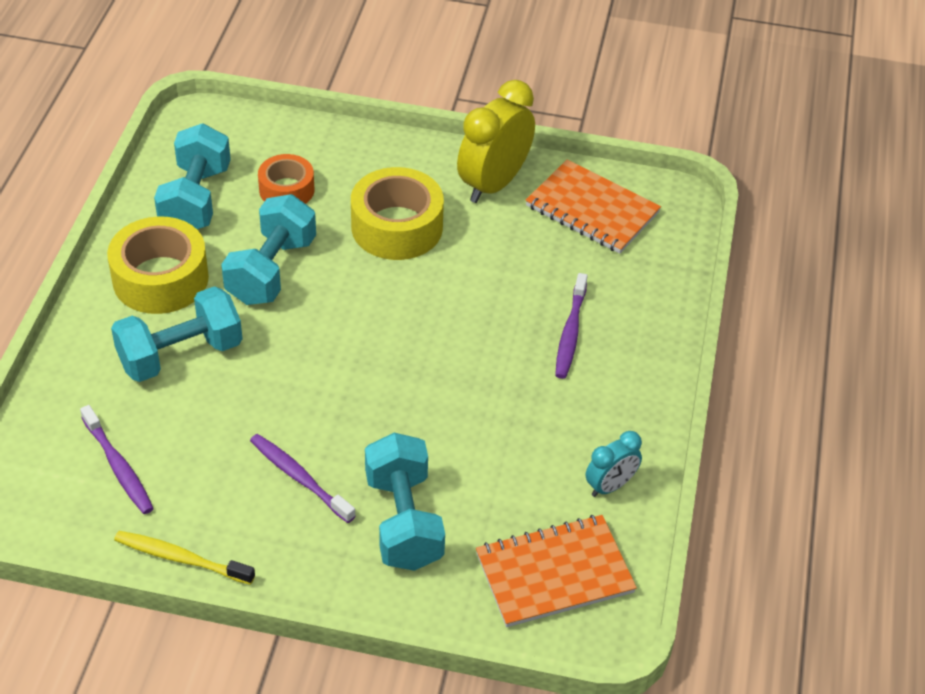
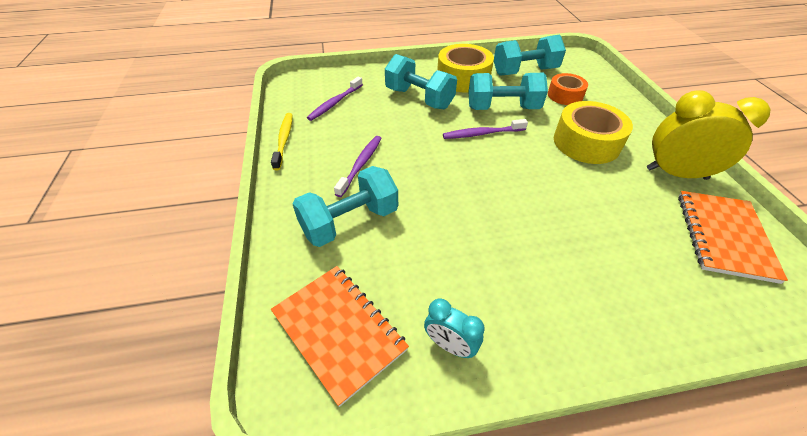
camera: 70 degrees right, 0 degrees up
purple toothbrush [555,273,587,379] -> purple toothbrush moved to [443,119,528,139]

